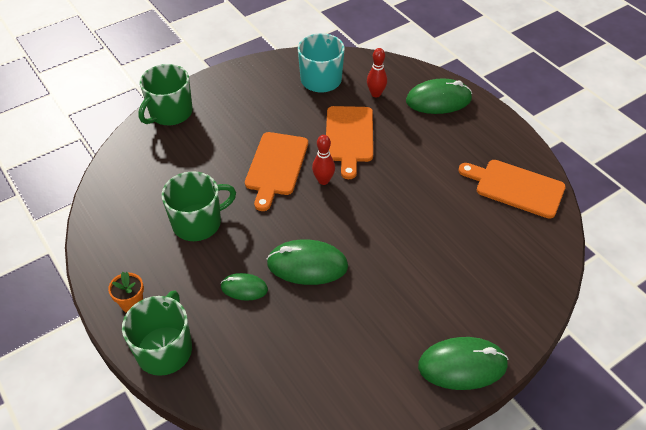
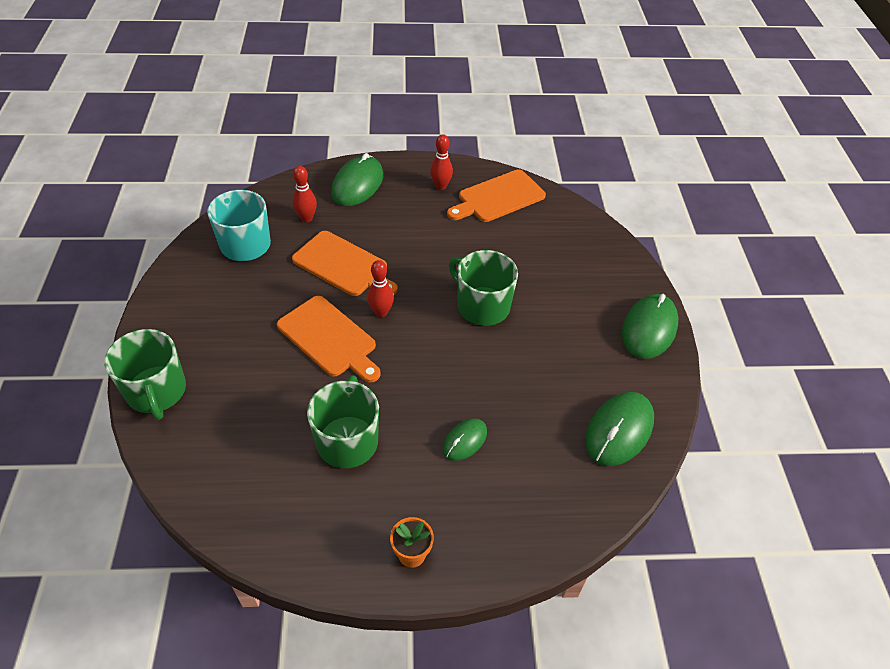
camera: 60 degrees left, 0 degrees up
green mug [122,290,192,376] -> green mug moved to [449,250,518,326]
green mouse [267,240,348,285] -> green mouse moved to [585,392,654,466]
none -> red bowling pin [430,134,453,190]

